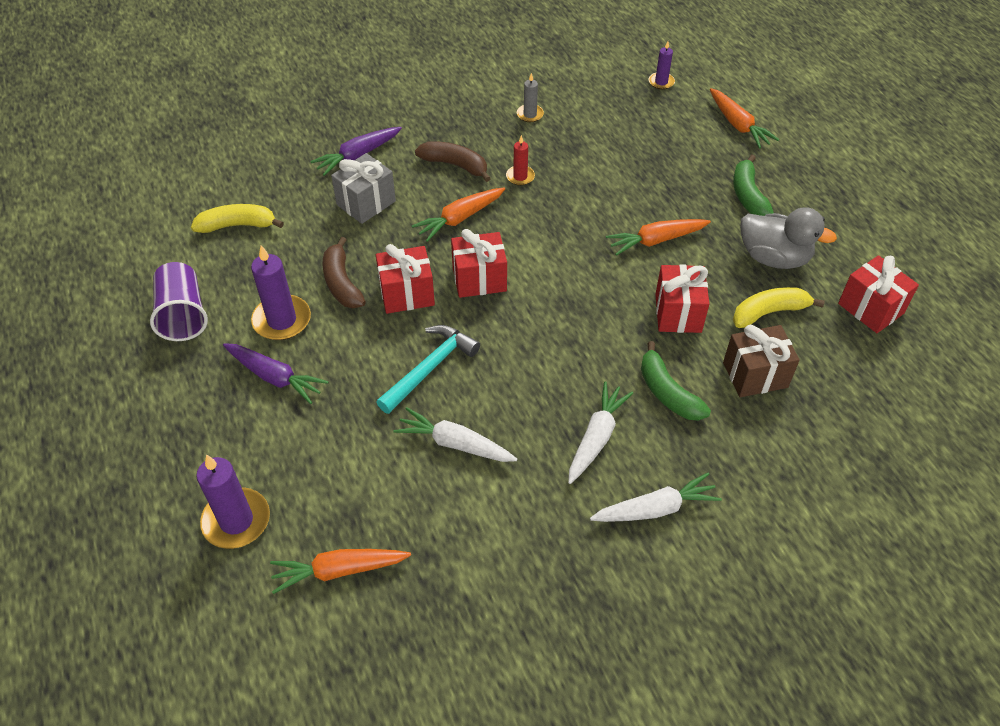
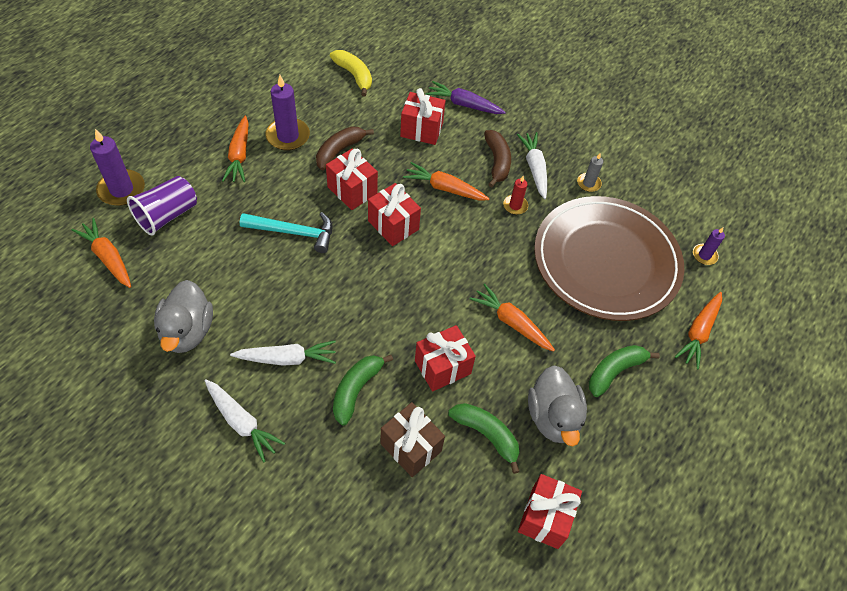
camera: 55 degrees right, 5 degrees up
purple cup [150,262,208,341] -> purple cup moved to [127,176,197,236]
purple carrot [223,343,329,404] -> orange carrot [222,116,249,182]
grey gift [331,153,396,224] -> red gift [400,88,446,145]
white carrot [394,407,517,462] -> white carrot moved to [517,132,547,199]
yellow banana [733,287,825,328] -> green banana [448,403,520,474]
none -> grey duck [154,280,213,353]
none -> brown plate [534,196,684,321]

